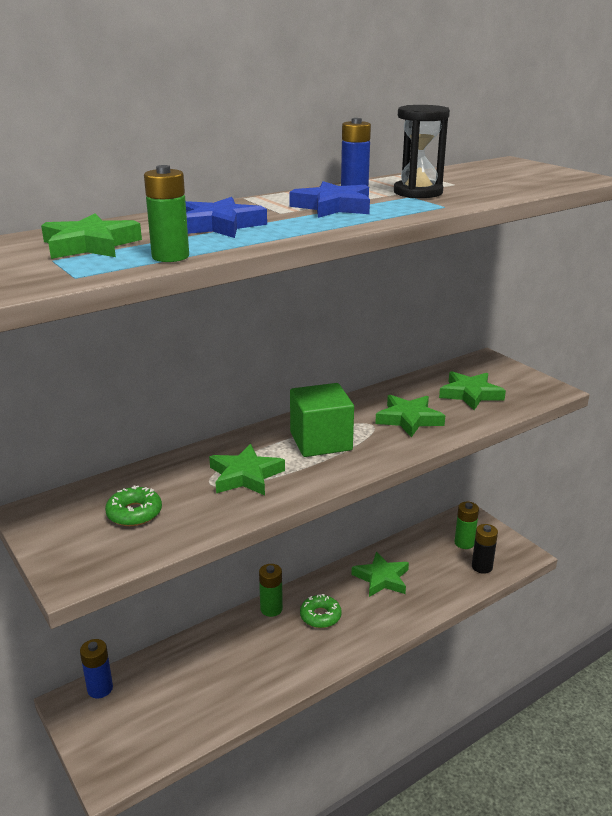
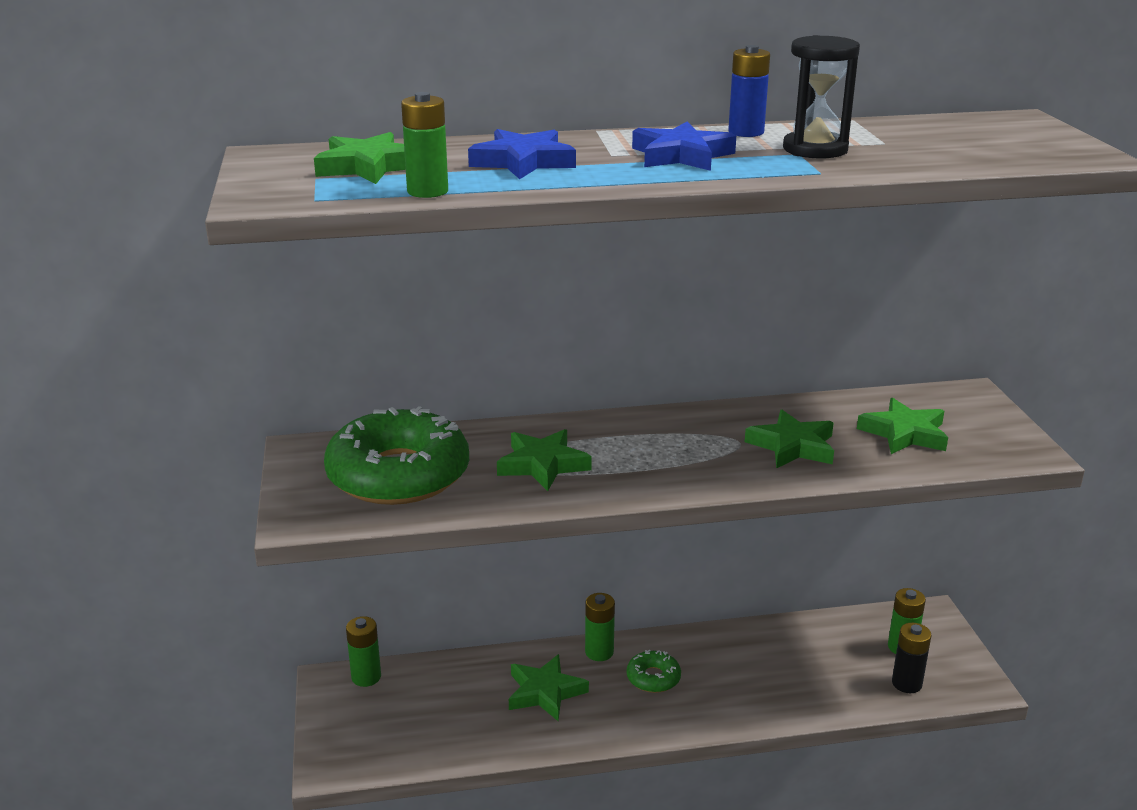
camera: 25 degrees right, 0 degrees up
blue battery [80,639,113,698] -> green battery [346,616,381,687]
green donut [105,486,162,526] -> green donut [324,406,469,505], size x2.25
green cube [290,383,354,457] -> none
green star [351,551,409,597] -> green star moved to [509,654,589,721]

